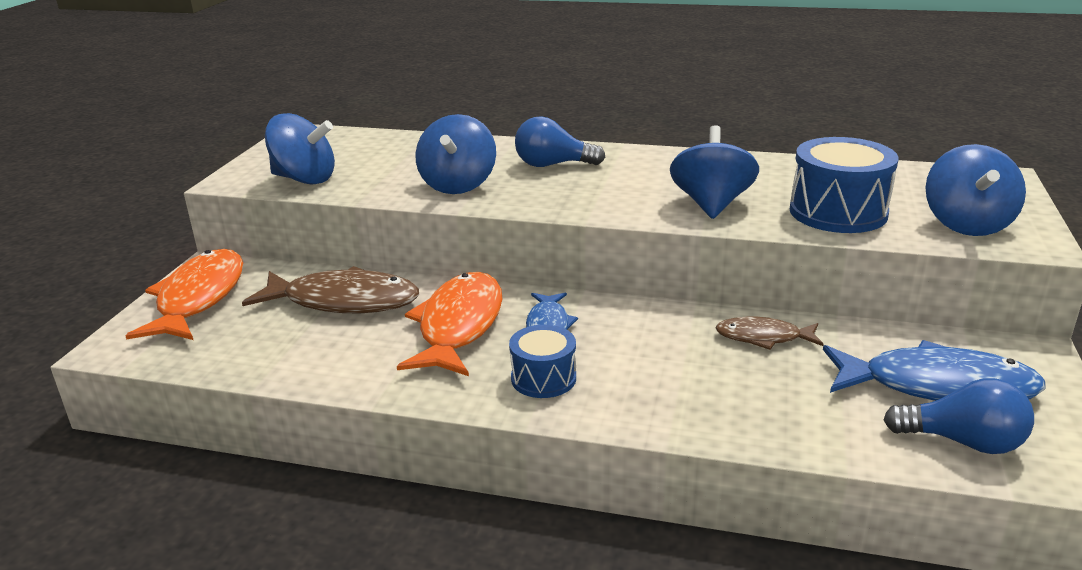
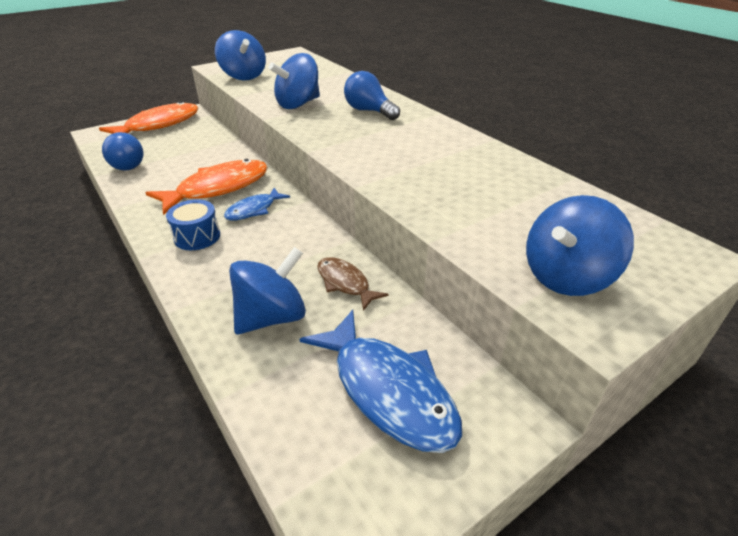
camera: 40 degrees right, 10 degrees up
brown fish [242,266,419,313] -> none
blue spinning top [670,125,759,219] -> blue spinning top moved to [229,247,306,334]
blue drum [790,137,898,233] -> none
blue light bulb [883,378,1034,454] -> blue light bulb moved to [102,132,143,171]

